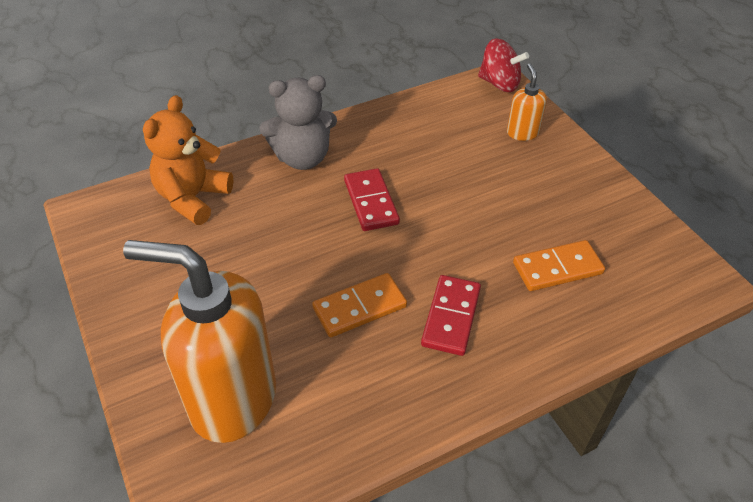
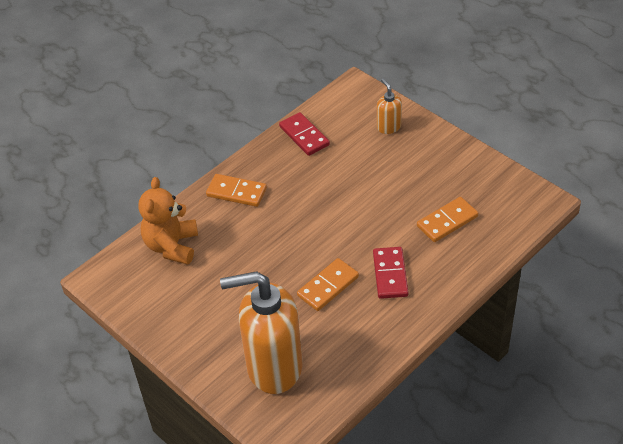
camera: 15 degrees left, 0 degrees up
grey teddy bear [259,75,337,170] -> orange domino [206,174,267,207]
red domino [344,168,400,231] -> red domino moved to [279,112,330,156]
red spinning top [478,39,529,92] -> none

